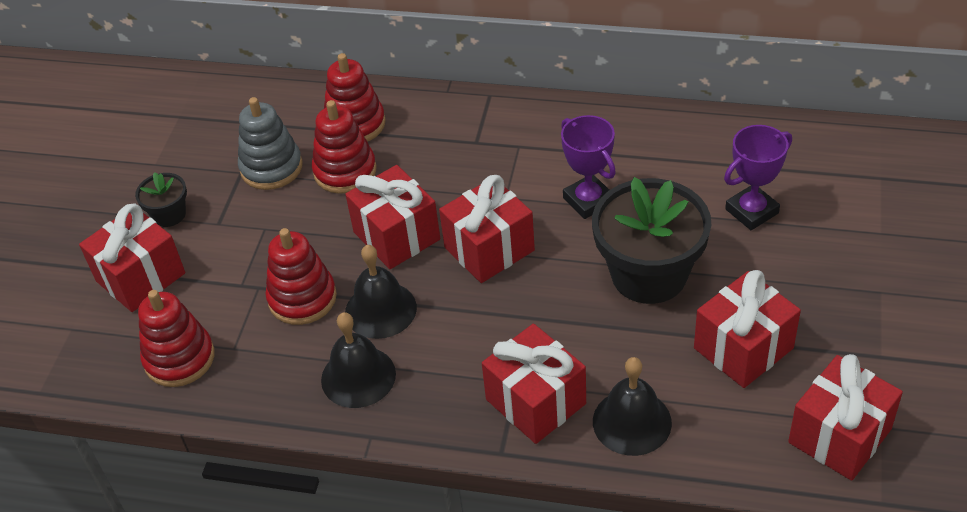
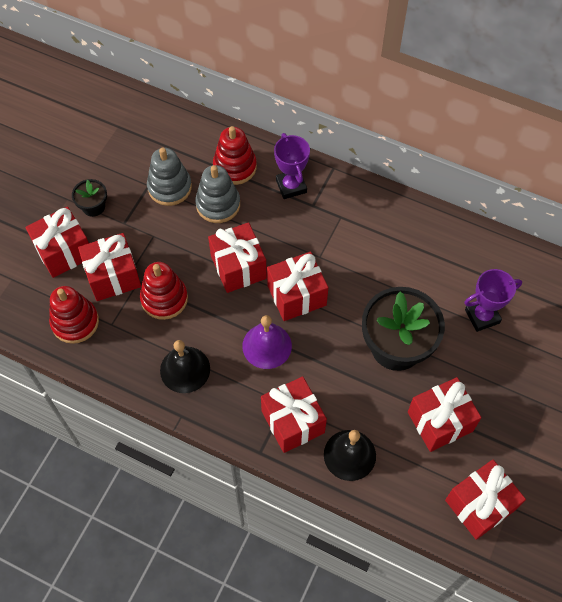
camera: 10 degrees right, 15 degrees up
red stacking toy [312,100,377,194] -> grey stacking toy [195,165,240,223]
black bell [345,245,417,339] -> none
purple trophy [561,115,616,219] -> purple trophy moved to [274,133,310,199]
none -> red gift [78,233,141,301]
none -> purple bell [242,315,292,369]

